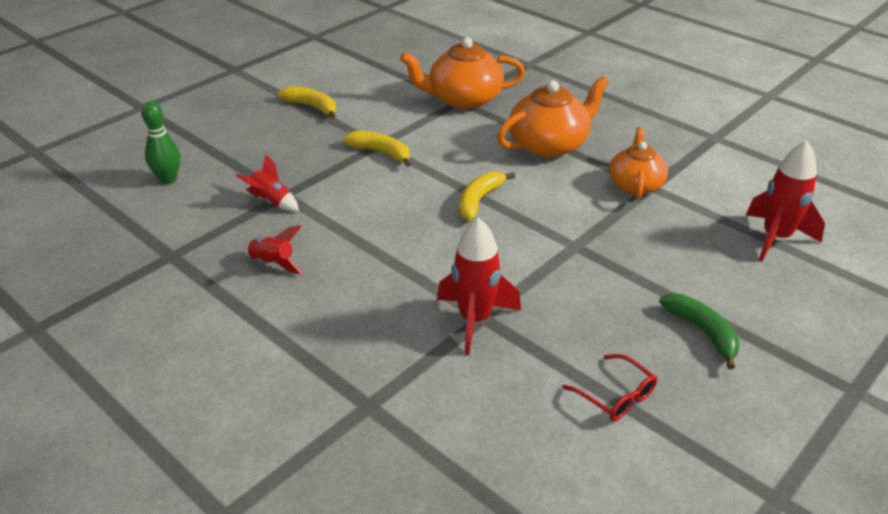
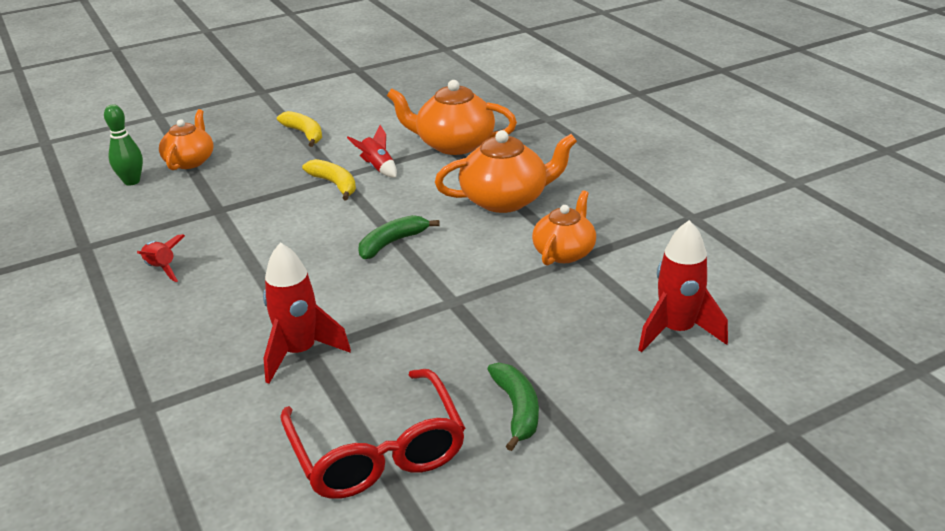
camera: 20 degrees right, 5 degrees down
red rocket [236,155,299,211] -> red rocket moved to [347,125,397,178]
yellow banana [459,172,515,221] -> green banana [358,215,440,259]
red glasses [562,354,657,421] -> red glasses [280,369,465,499], size x2.06
none -> orange teapot [159,109,213,170]

